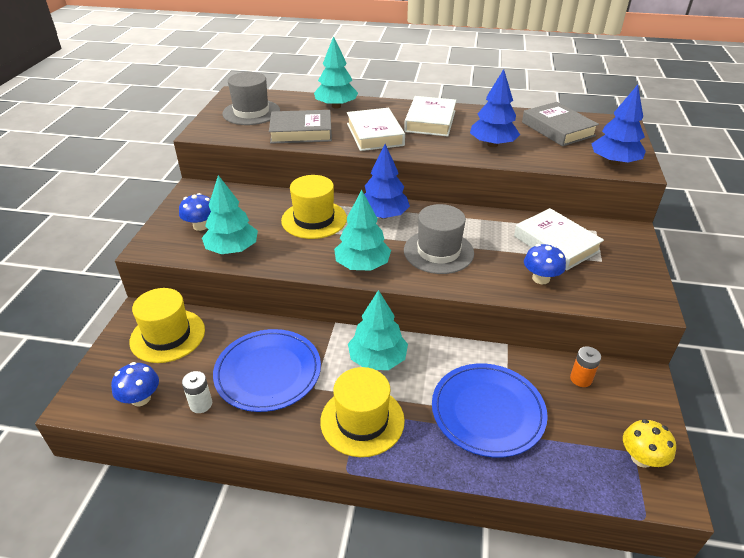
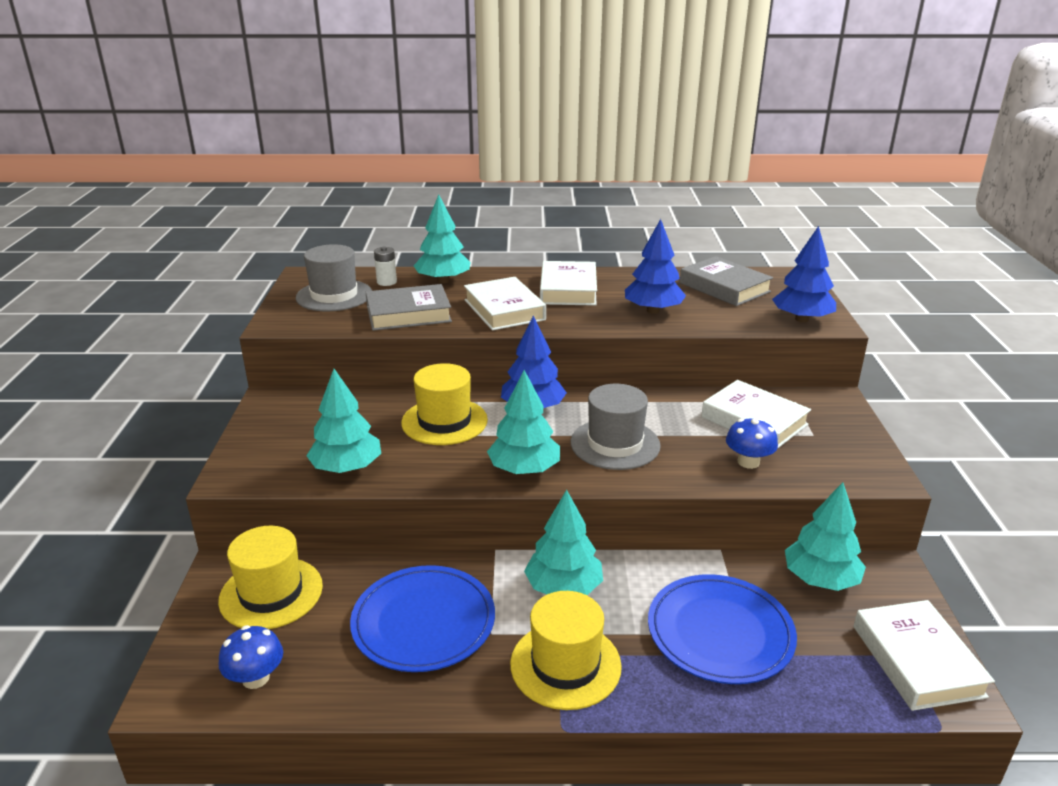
camera: 10 degrees left, 10 degrees down
blue mushroom [179,193,211,231] -> none
white battery [182,371,212,413] -> white battery moved to [374,247,397,286]
orange battery [570,346,601,387] -> turquoise tree [785,482,866,591]
yellow mushroom [623,419,676,468] -> white book [854,600,995,711]

